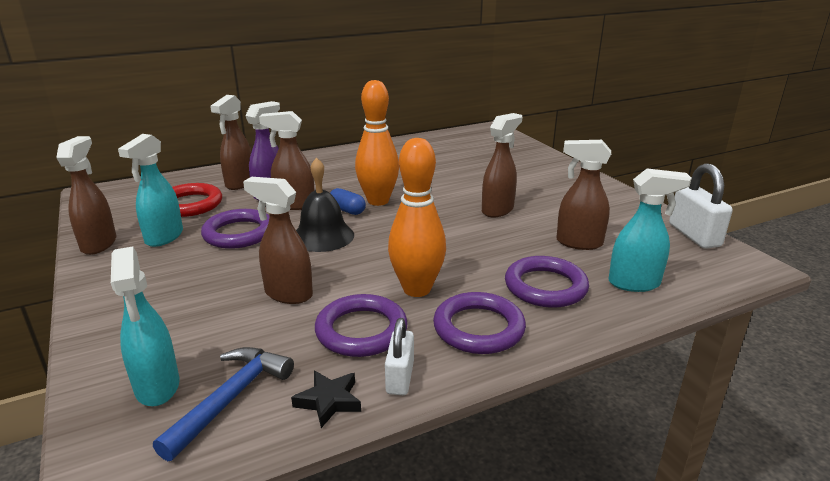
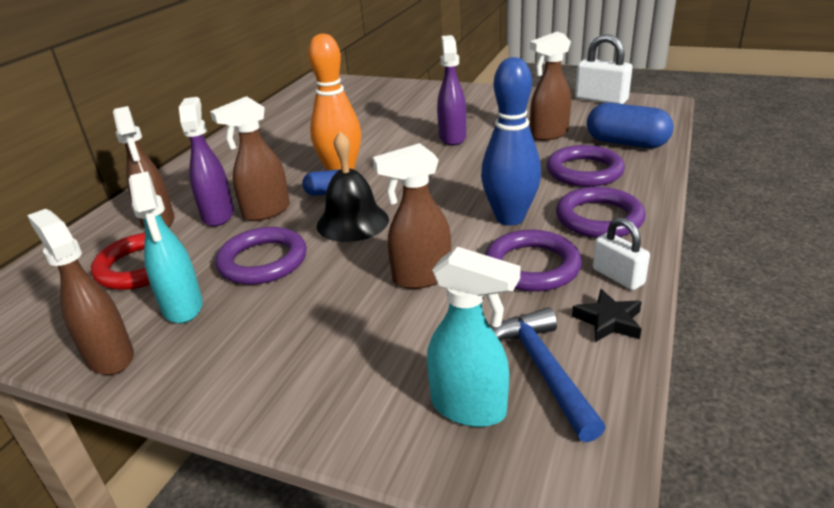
camera: 40 degrees left, 5 degrees up
orange bowling pin [388,138,446,297] -> blue bowling pin [481,57,541,225]
brown spray bottle [482,113,522,217] -> purple spray bottle [437,35,466,146]
turquoise spray bottle [608,168,692,292] -> blue capsule [587,103,674,148]

